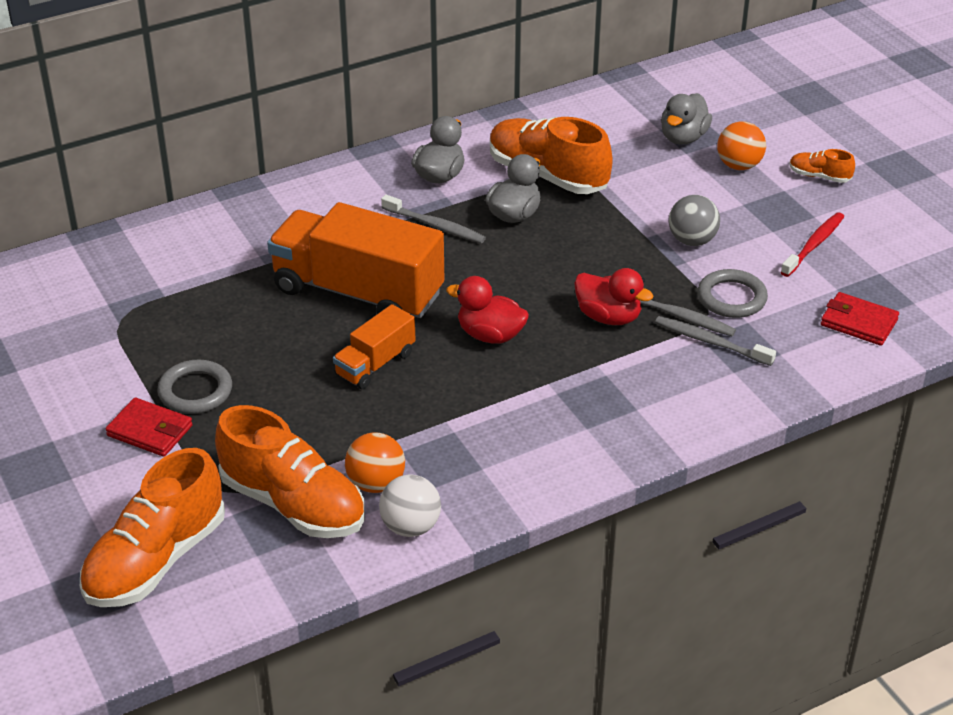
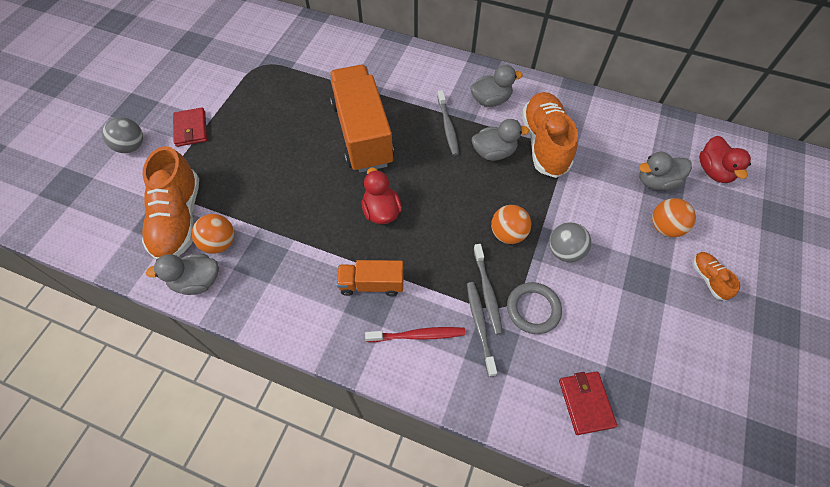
camera: 50 degrees right, 20 degrees up
orange shoe [80,448,225,607] -> none
grey ring [157,360,232,414] -> none
orange truck [333,304,416,389] -> orange truck moved to [336,260,404,296]
white ball [379,475,441,537] -> grey duck [146,254,219,295]
red duck [574,268,653,325] -> red duck moved to [699,136,751,183]
red toothbrush [781,212,844,277] -> red toothbrush moved to [365,327,465,342]
none -> grey ball [102,117,143,153]
none -> orange ball [491,205,531,244]

